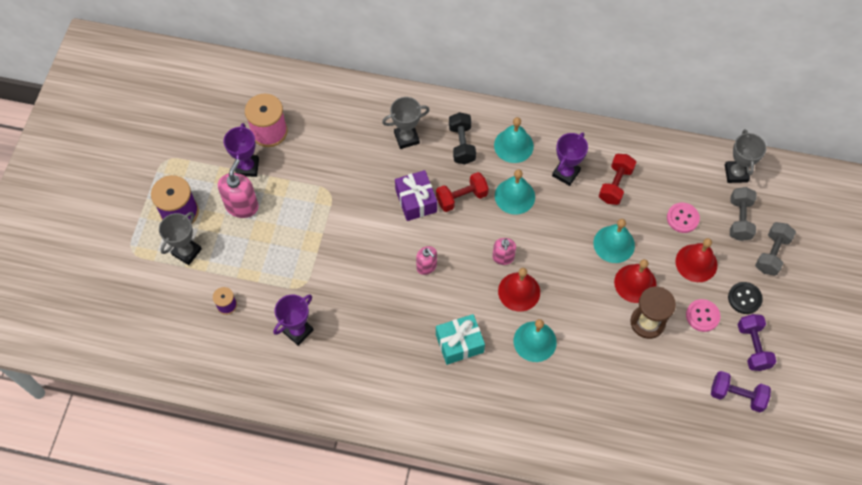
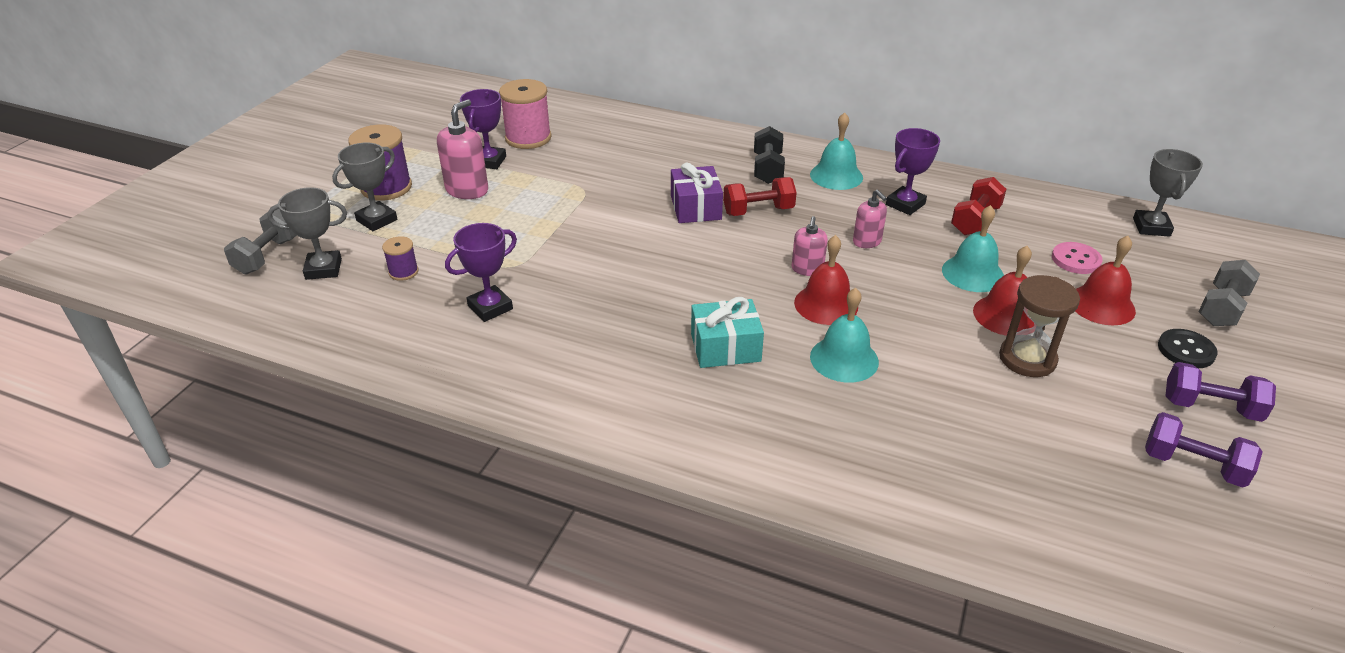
camera: 10 degrees right, 25 degrees down
grey trophy [382,97,429,149] -> grey trophy moved to [267,187,347,280]
pink soap dispenser [416,246,437,275] -> pink soap dispenser moved to [853,190,887,248]
turquoise bell [495,169,535,215] -> none
pink button [686,299,720,332] -> none
grey dumbbell [730,187,757,241] -> grey dumbbell moved to [224,209,296,274]
purple dumbbell [737,314,776,371] -> purple dumbbell turned 75 degrees counterclockwise [1165,362,1276,422]

